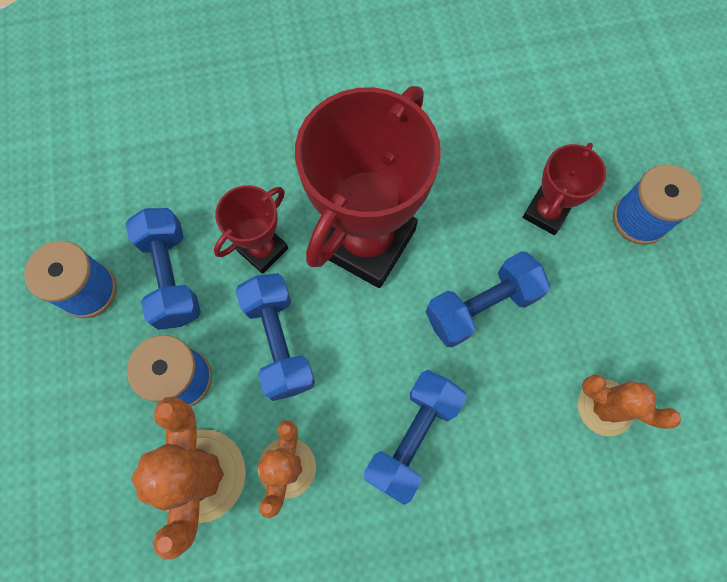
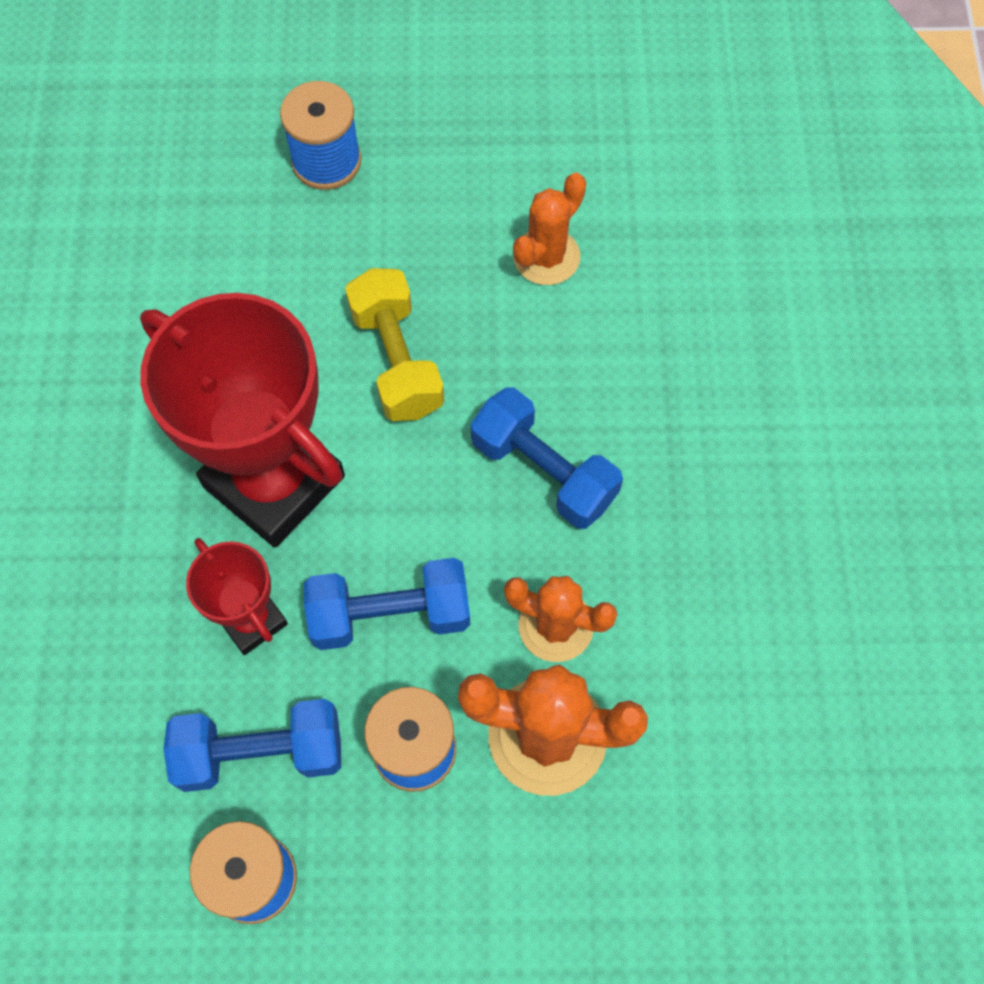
camera: 80 degrees left, 5 degrees down
blue dumbbell [426,251,550,347] -> yellow dumbbell [345,268,444,421]
red trophy [522,143,606,235] -> none

